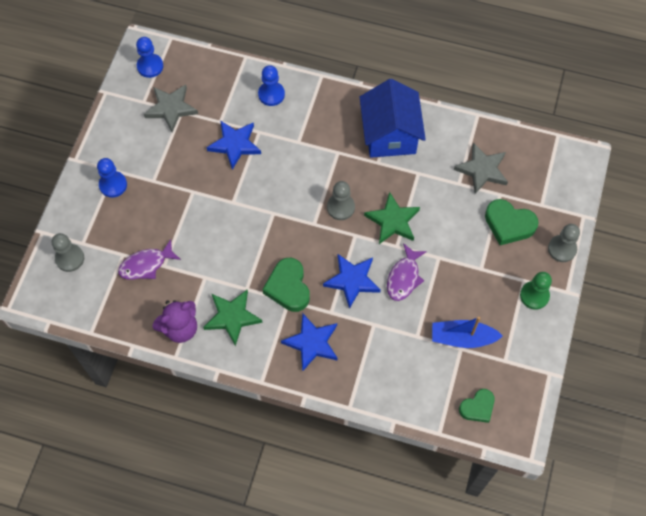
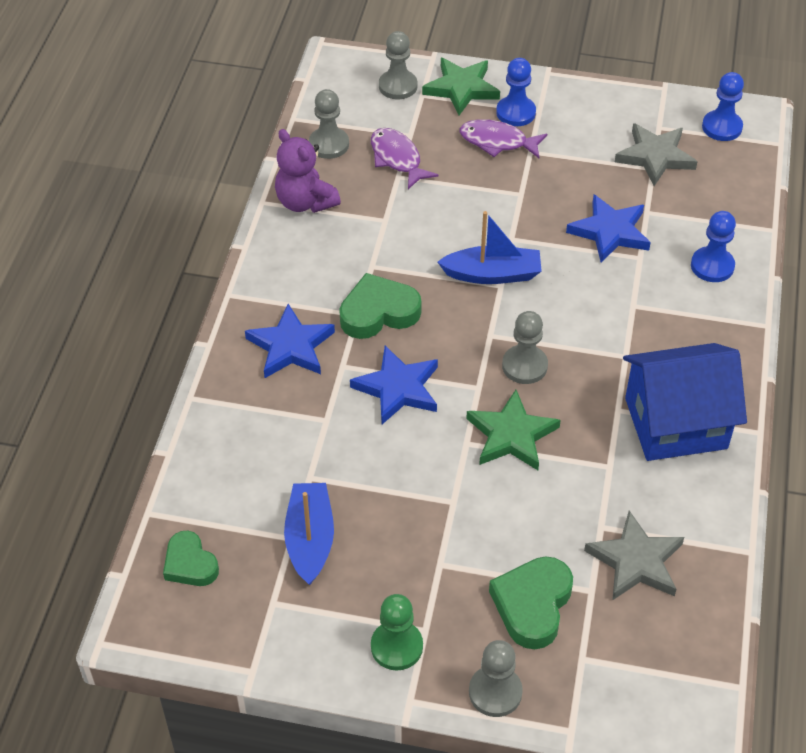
camera: 85 degrees right, 15 degrees down
green star [203,290,263,346] -> green star moved to [422,58,500,115]
purple fish [387,243,427,301] -> purple fish moved to [460,119,547,158]
none -> grey pawn [309,89,349,159]
none -> blue boat [438,211,542,284]

